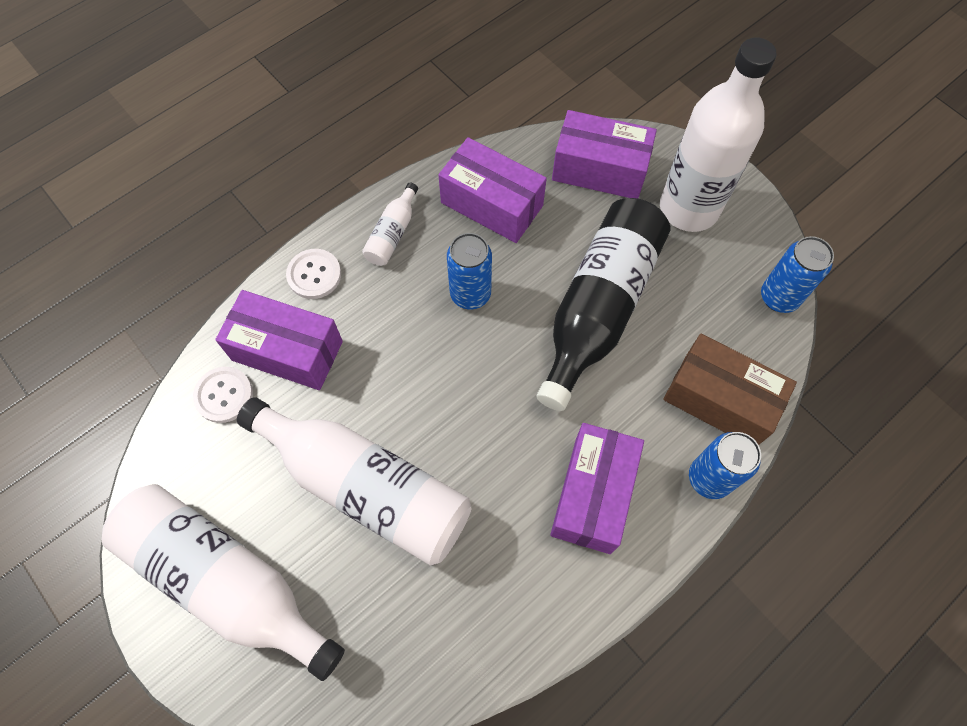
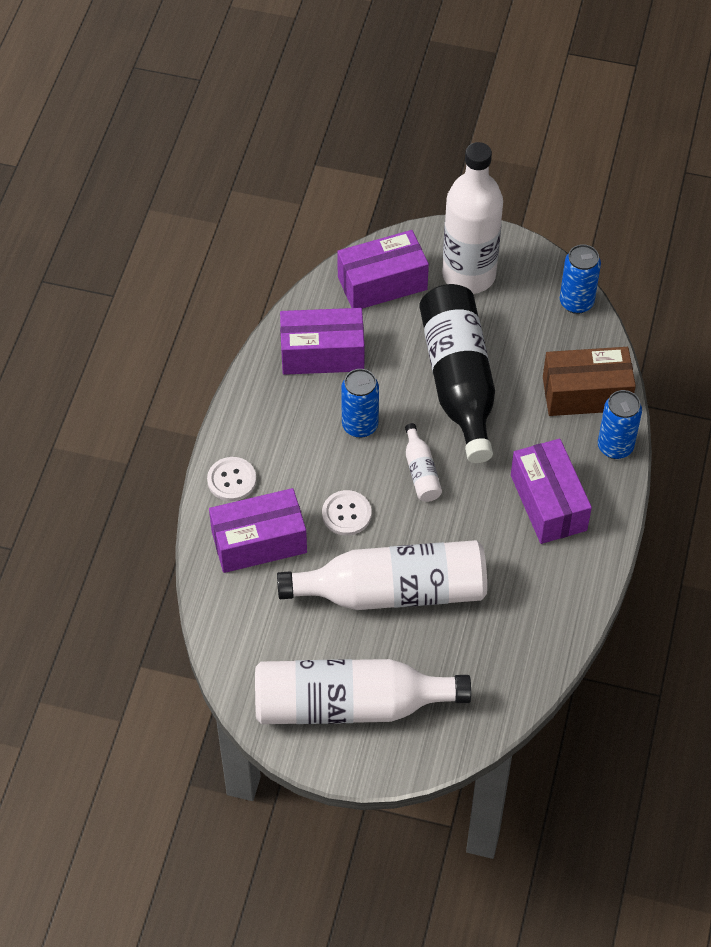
camera: 35 degrees left, 10 degrees down
white button [193,367,253,423] -> white button moved to [322,490,371,536]
white bottle [362,183,418,266] -> white bottle moved to [405,423,442,502]

